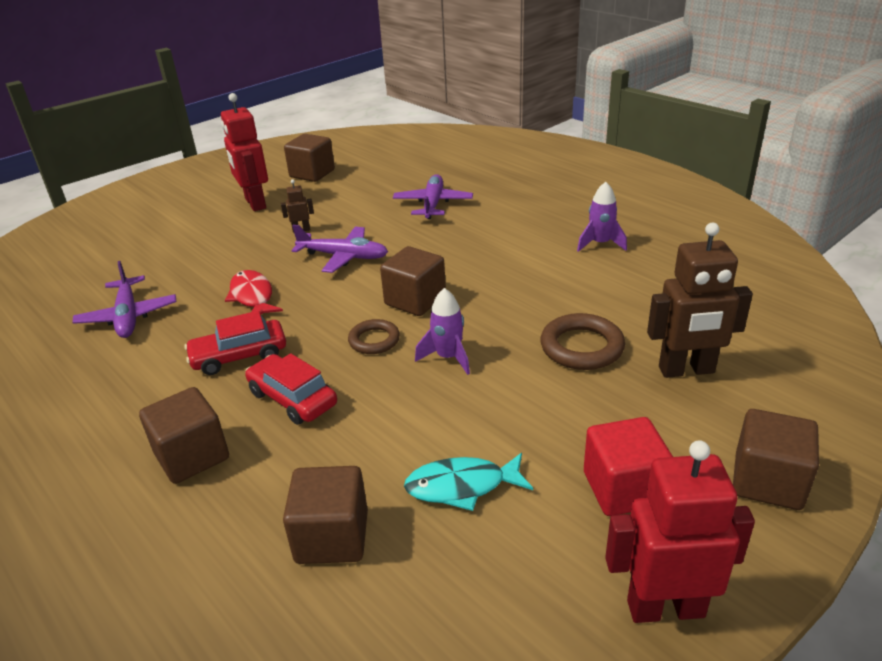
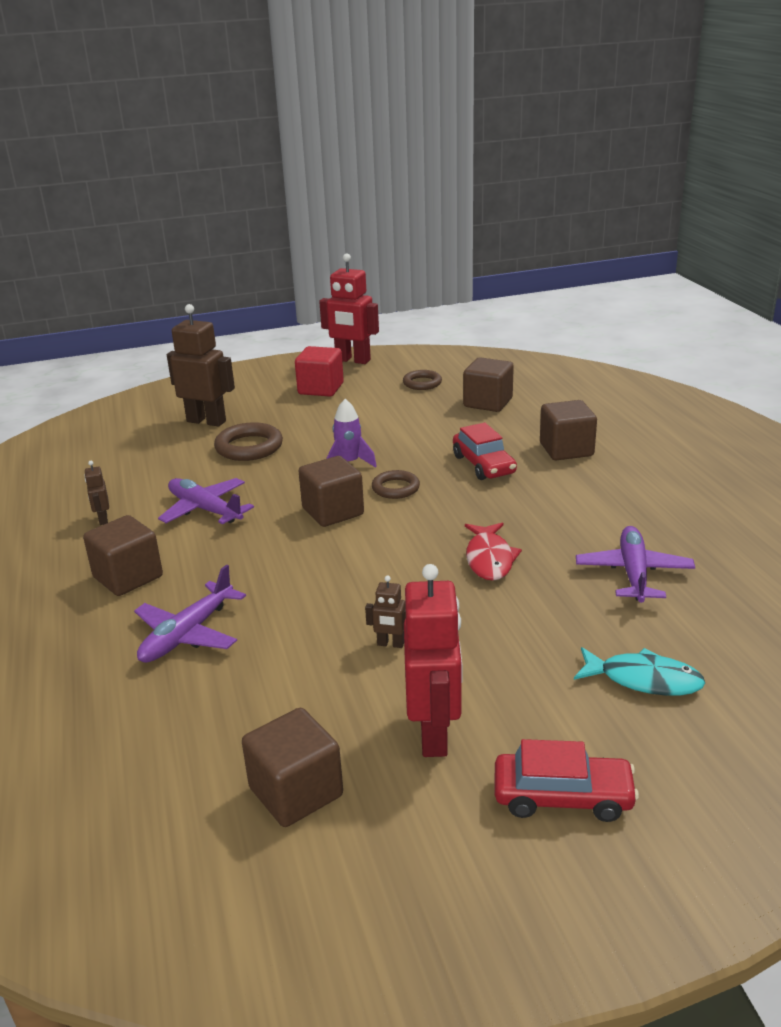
camera: 155 degrees left, 5 degrees down
red car [185,311,286,375] -> red car moved to [495,739,639,822]
purple plane [292,225,388,273] -> purple plane moved to [158,478,254,524]
turquoise fish [404,453,533,511] -> turquoise fish moved to [574,647,705,696]
purple rocket [577,182,627,252] -> brown robot [84,461,109,525]
brown cube [733,409,819,510] -> brown cube moved to [83,515,163,596]
none -> brown ring [403,370,442,390]

